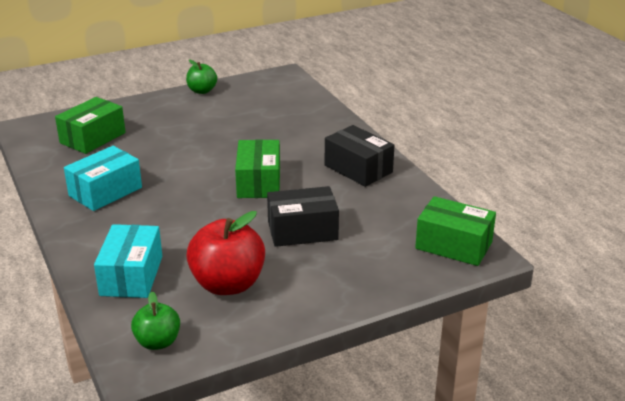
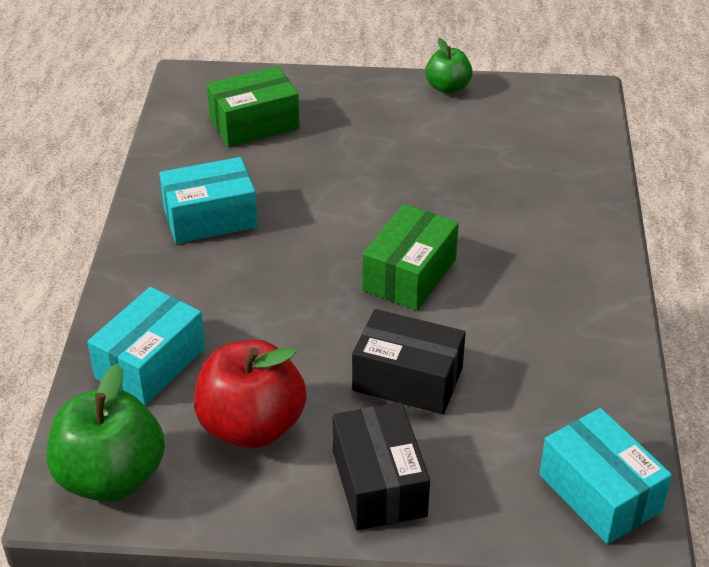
camera: 30 degrees right, 10 degrees up
green apple [131,292,180,350] -> green apple [47,364,165,502], size x1.75
black box [325,125,394,187] -> black box moved to [332,402,430,530]
green box [415,196,496,266] -> turquoise box [539,408,672,544]

